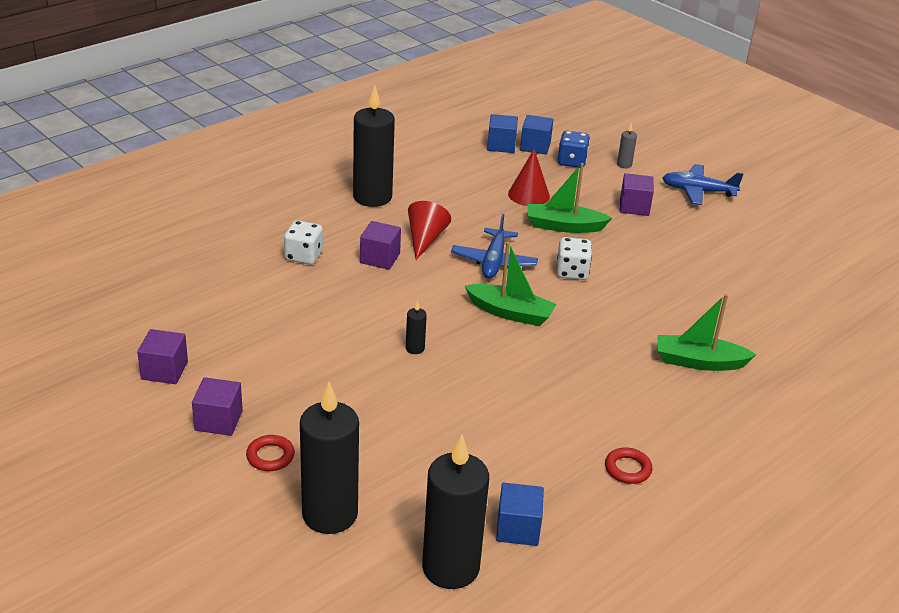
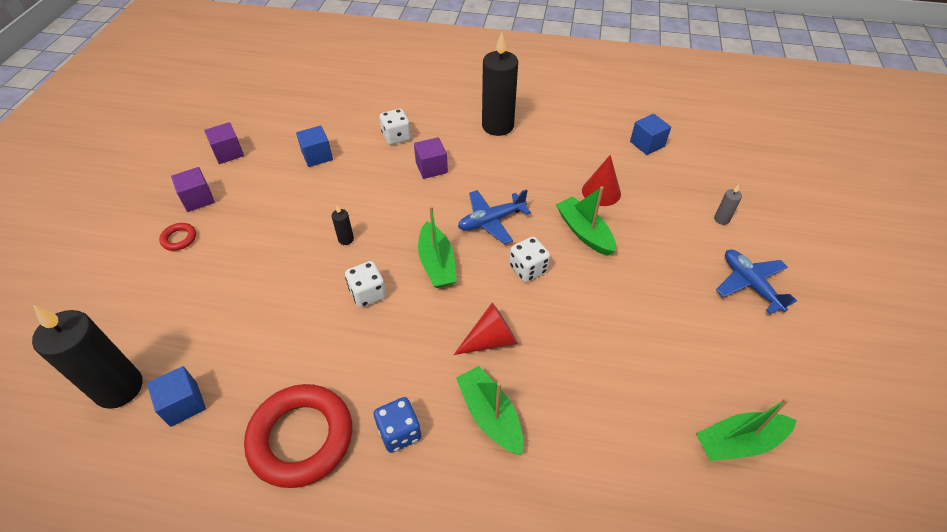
camera: 55 degrees right, 15 degrees up
black candle [300,382,359,534] -> none
red cone [408,201,451,260] -> red cone moved to [454,303,518,355]
blue cube [520,115,554,155] -> blue cube moved to [296,126,333,167]
blue dice [558,131,590,168] -> blue dice moved to [374,397,422,453]
red ring [605,447,652,484] -> red ring [244,384,352,488], size x2.35
purple cube [620,173,654,216] -> none
none -> white dice [345,261,386,308]
none -> green boat [696,398,797,461]

